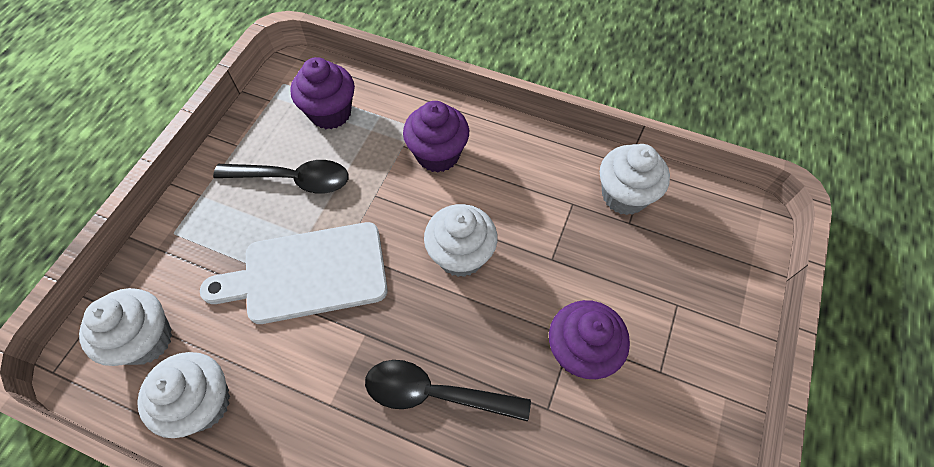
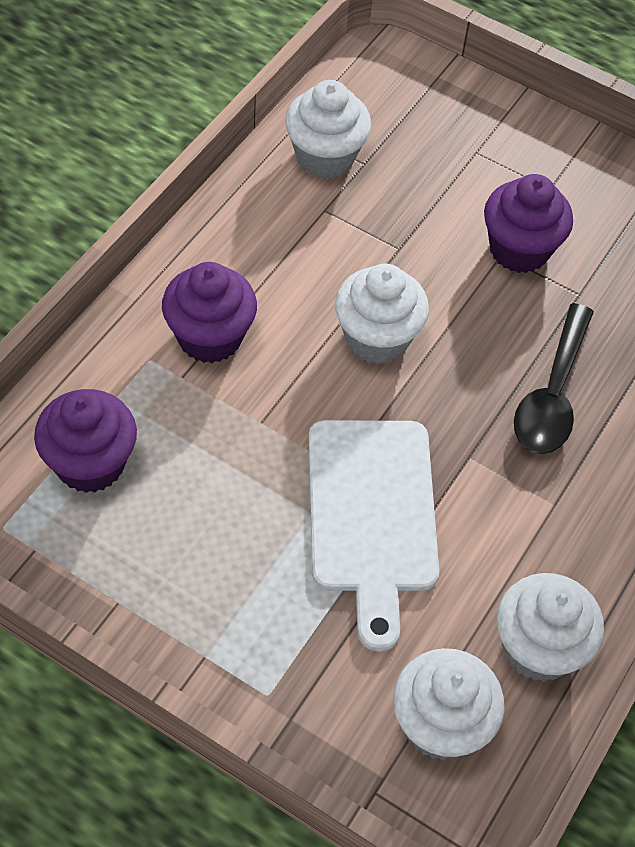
camera: 85 degrees left, 5 degrees down
black spoon [213,160,349,194] -> none

